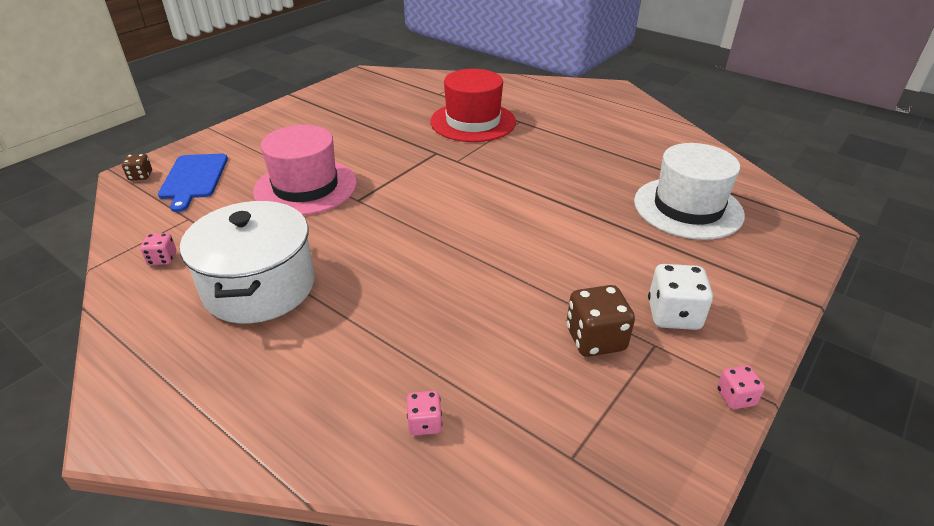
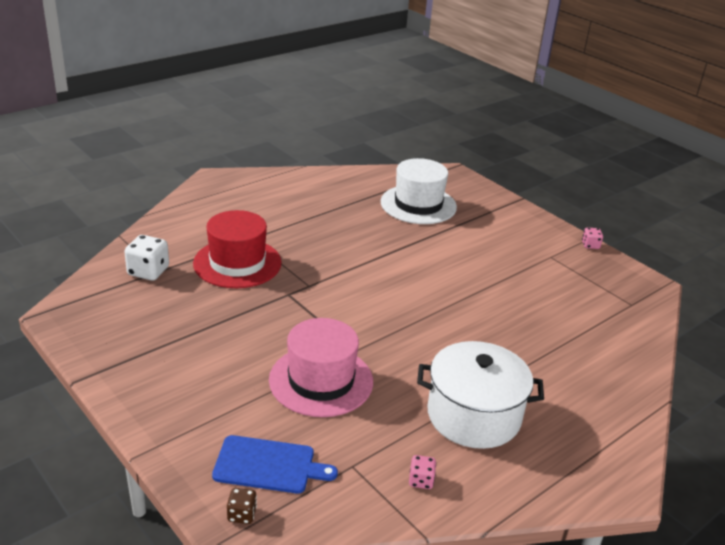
camera: 80 degrees left, 5 degrees down
pink dice [407,391,442,436] -> none
brown dice [567,285,635,357] -> none
white dice [648,264,713,330] -> white dice moved to [124,235,169,281]

